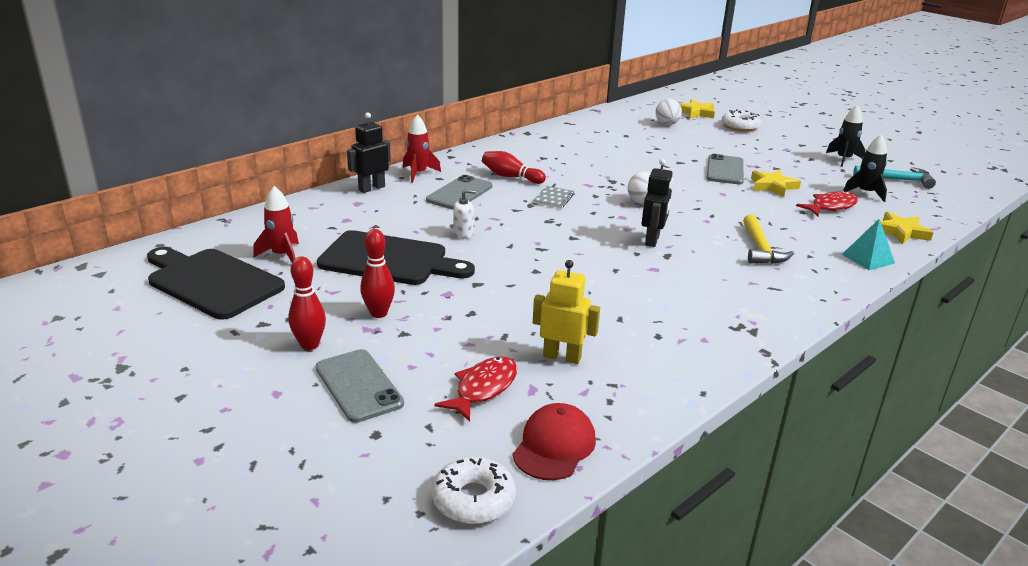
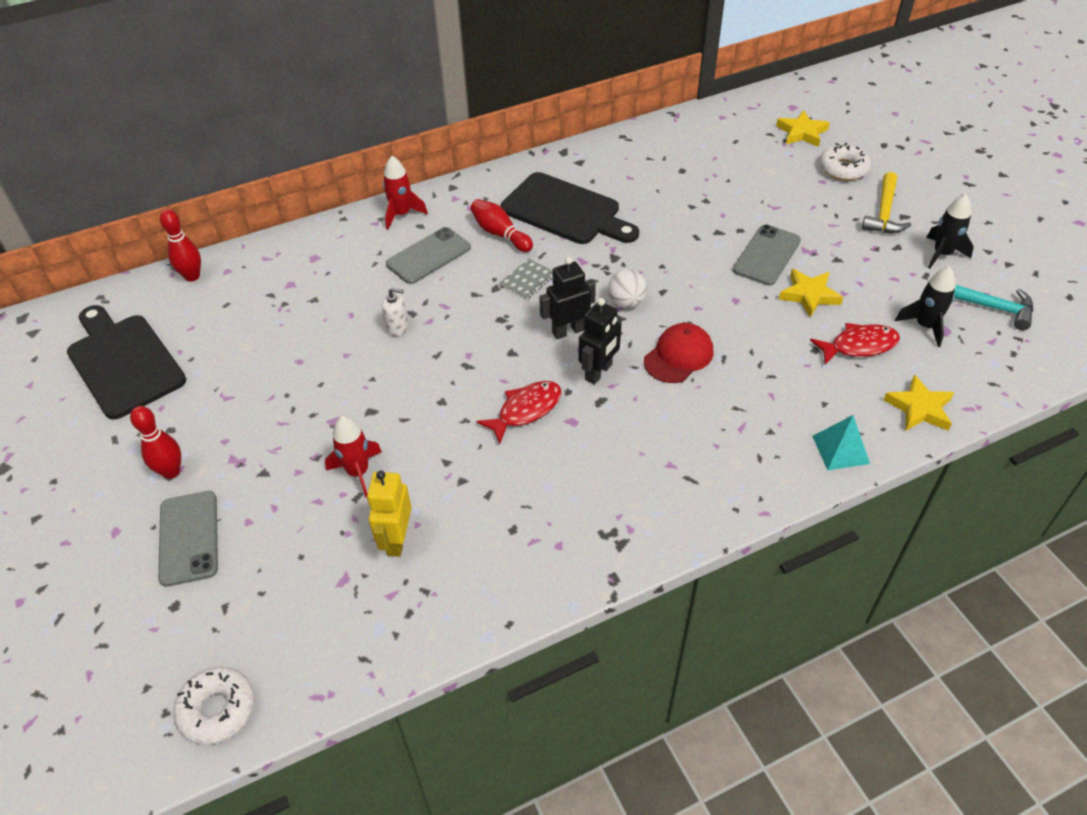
camera: 20 degrees right, 20 degrees up
red rocket [253,186,299,262] -> red rocket moved to [325,416,382,498]
black cutting board [317,230,475,285] -> black cutting board moved to [500,172,639,244]
black robot [347,112,391,193] -> black robot moved to [539,257,596,339]
red bowling pin [360,229,395,318] -> red bowling pin moved to [160,209,201,282]
red fish [434,356,517,422] -> red fish moved to [476,381,561,444]
red cap [513,403,596,480] -> red cap moved to [644,323,714,383]
yellow robot [533,260,600,364] -> yellow robot turned 120 degrees counterclockwise [367,470,411,557]
white ball [655,99,682,125] -> none
yellow hammer [743,215,794,264] -> yellow hammer moved to [862,172,911,233]

